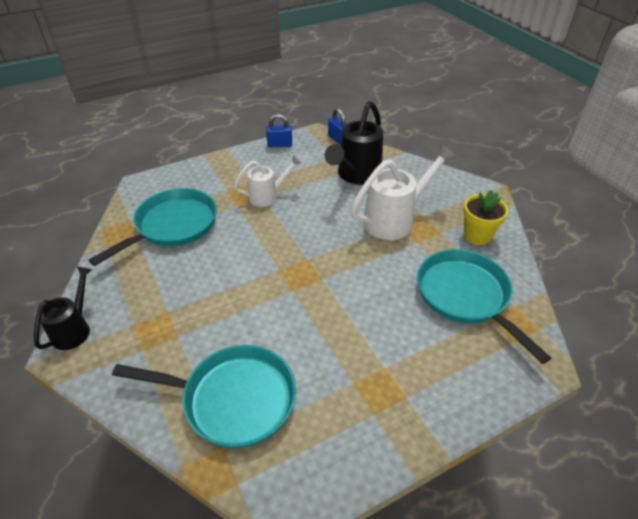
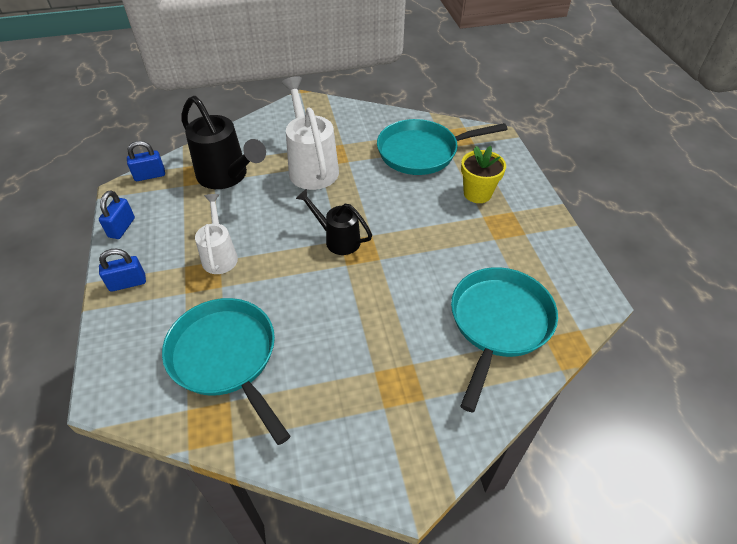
camera: 75 degrees left, 5 degrees up
black watering can [34,266,93,350] -> black watering can moved to [296,189,372,255]
yellow flower pot [463,190,508,245] -> yellow flower pot moved to [461,146,506,203]
none -> blue padlock [99,249,146,292]

